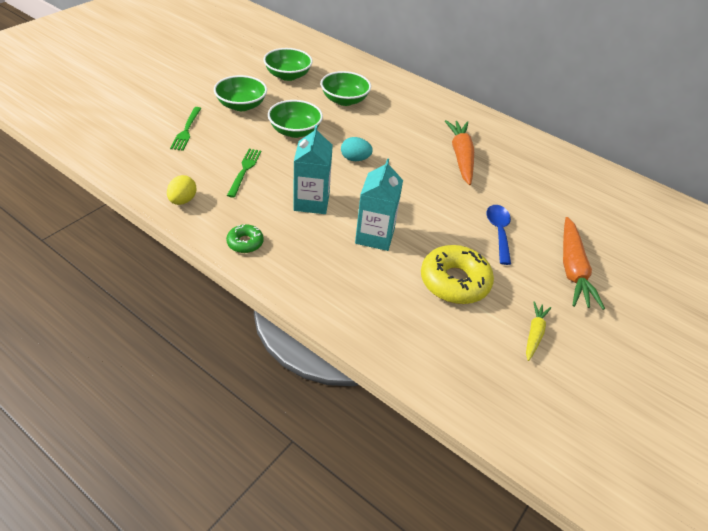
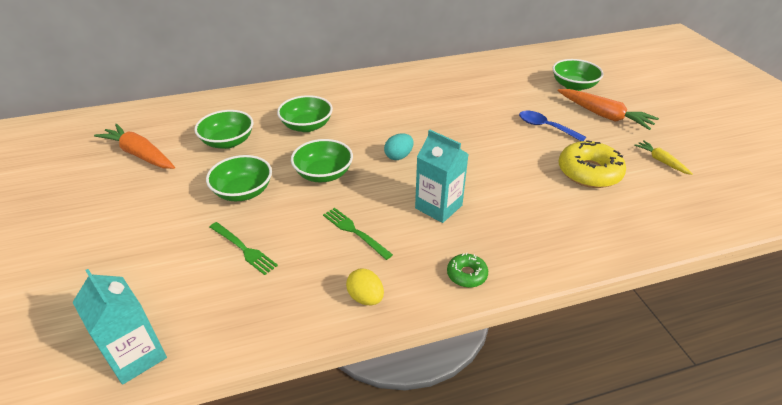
camera: 50 degrees left, 5 degrees down
turquoise carton [355,158,403,251] -> turquoise carton moved to [72,269,167,385]
orange carrot [445,120,474,185] -> orange carrot moved to [94,124,175,169]
none -> green bowl [552,59,604,91]

